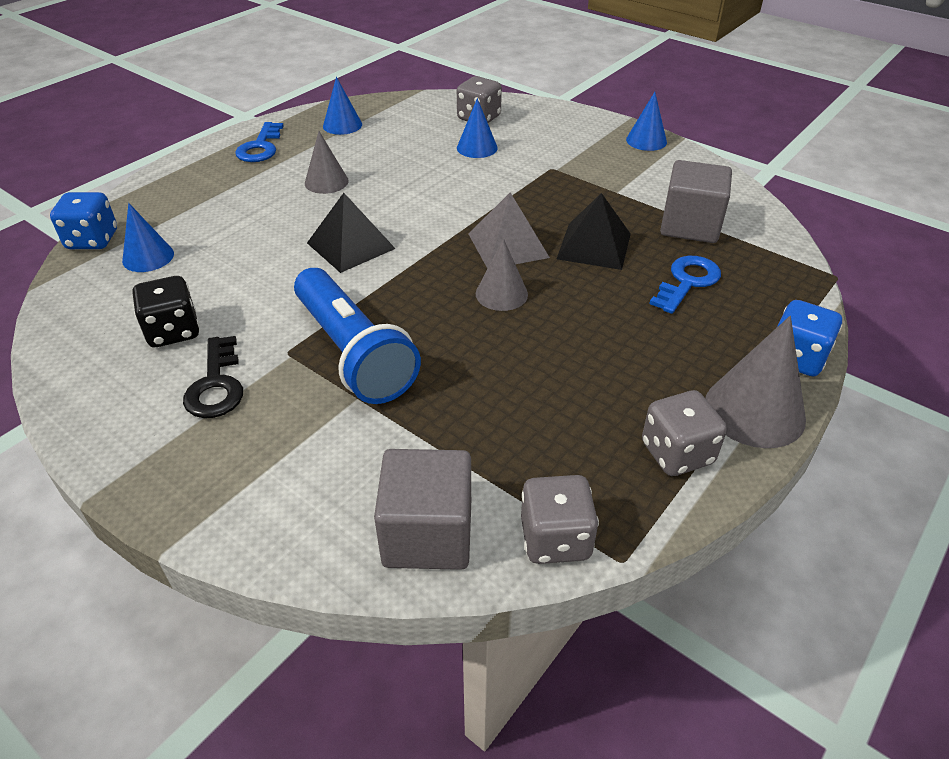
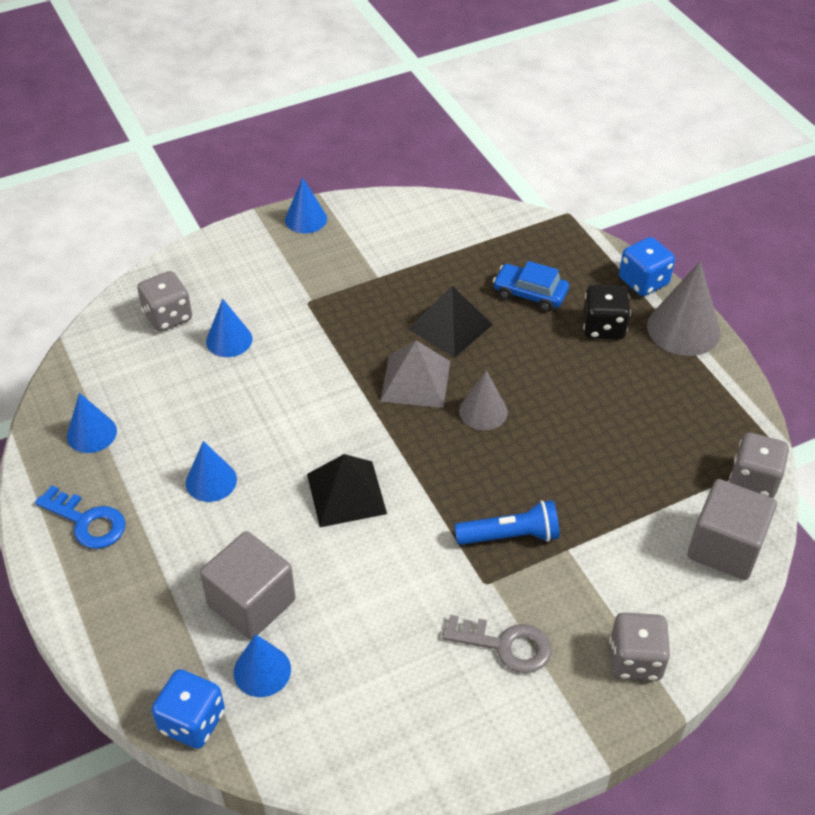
camera: 65 degrees left, 5 degrees up
black dice [133,276,199,347] -> black dice moved to [583,285,631,340]
black key [183,336,243,418] -> grey key [442,615,552,673]
blue flashlight [294,268,421,404] -> blue flashlight [454,500,560,545], size x0.59
grey cone [305,131,349,194] -> blue cone [186,441,237,502]
grey dice [642,390,727,476] -> grey dice moved to [610,612,671,681]
blue key [649,256,721,314] -> blue car [493,261,569,312]
grey cube [660,160,732,243] -> grey cube moved to [200,531,296,640]

